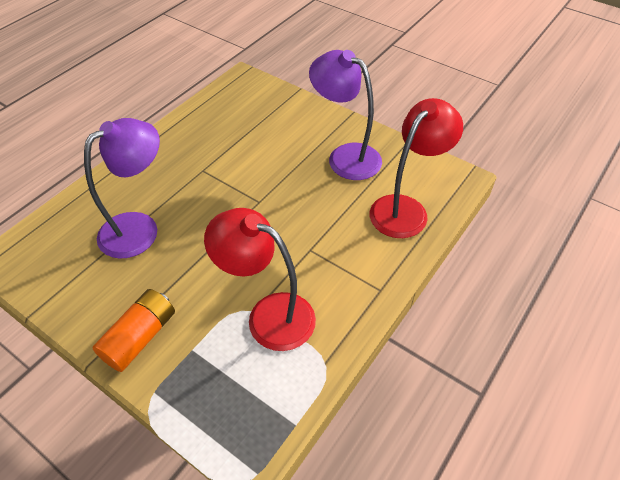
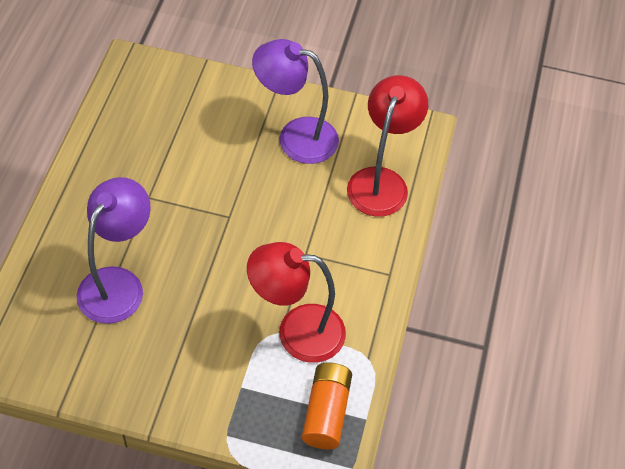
camera: 25 degrees left, 5 degrees up
orange battery [92,289,175,372] -> orange battery moved to [302,362,352,449]

